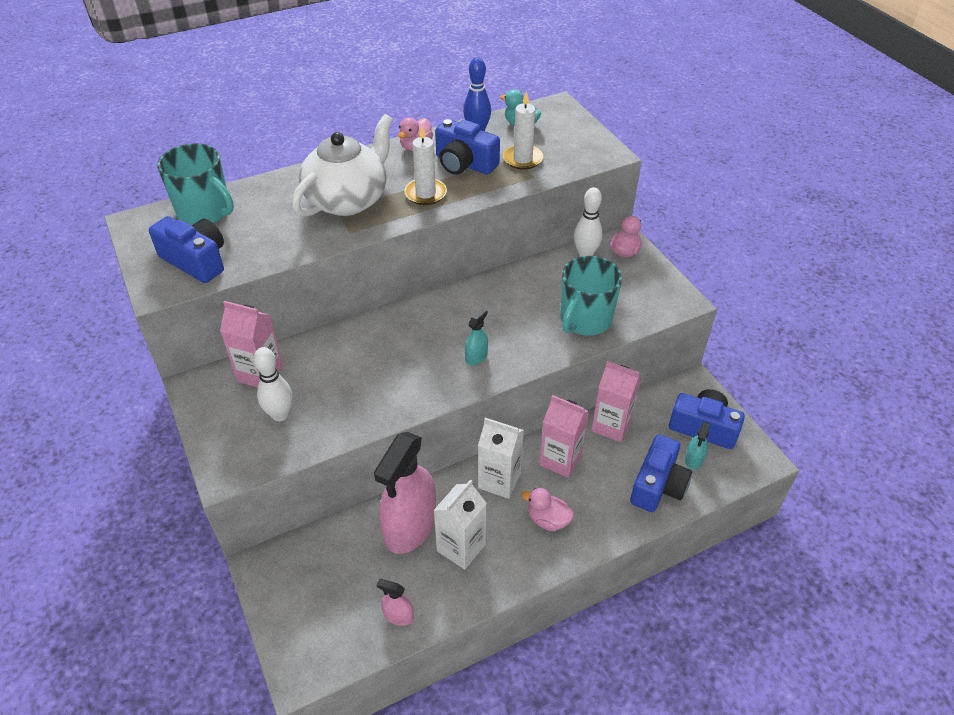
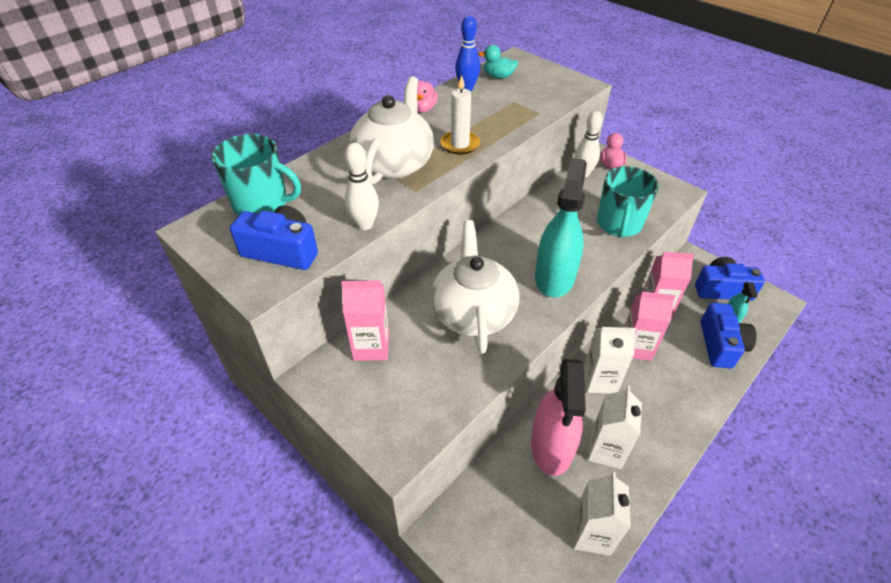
camera: 20 degrees left, 0 degrees up
white bowling pin [254,347,293,421] -> white bowling pin moved to [345,143,379,230]
pink spray bottle [377,579,414,626] -> white carton [573,472,631,556]
blue camera [435,119,500,175] -> none
turquoise spray bottle [465,308,488,365] -> turquoise spray bottle [535,158,587,298], size x2.36
white candle [503,91,543,170] -> none
pink duck [522,488,574,531] -> none
none -> white teapot [431,220,520,354]

